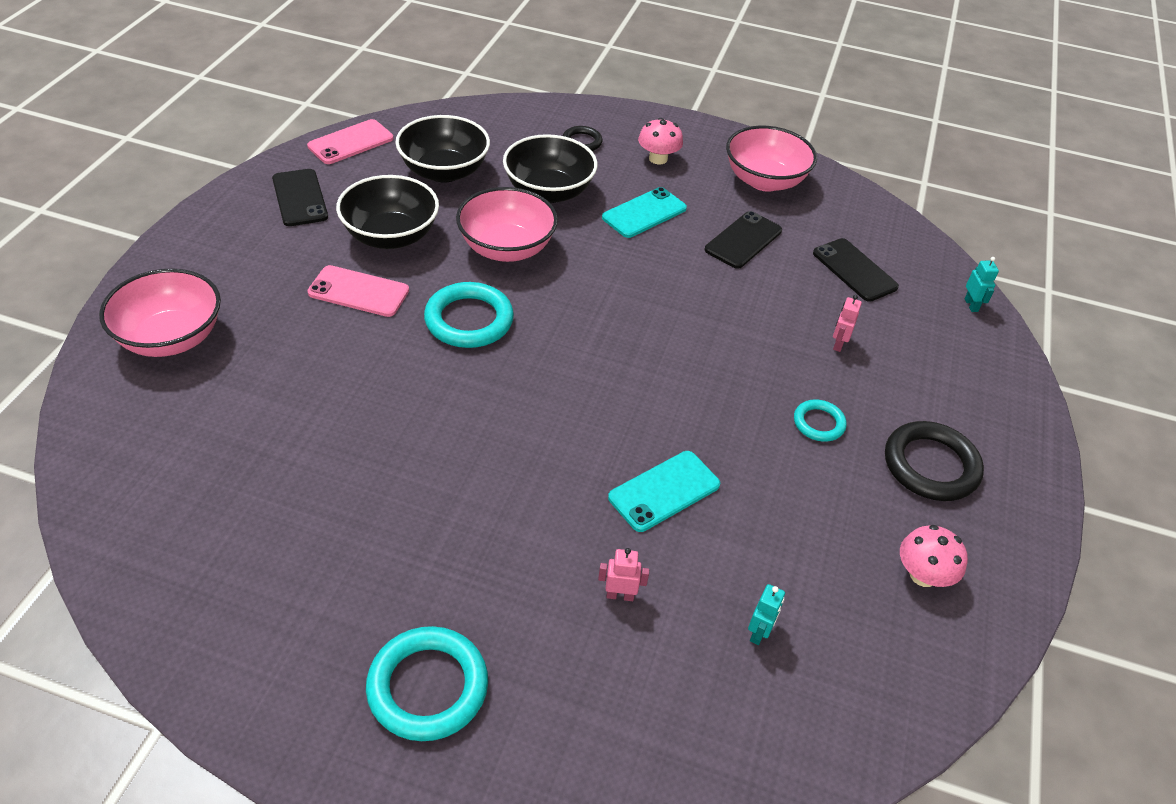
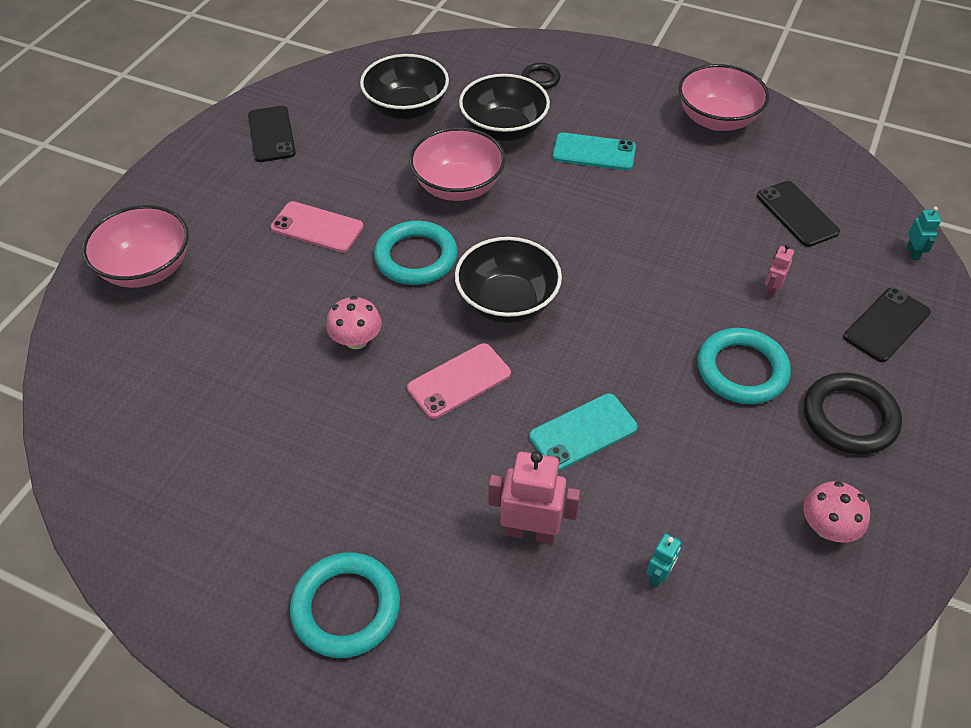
camera: 10 degrees right, 5 degrees up
pink phone [307,119,393,164] -> pink phone moved to [407,343,511,419]
black bowl [336,175,439,249] -> black bowl moved to [455,237,562,323]
pink robot [598,548,649,601] -> pink robot [488,451,581,544], size x1.91
turquoise phone [602,187,687,238] -> turquoise phone turned 45 degrees clockwise [552,133,636,170]
pink mushroom [638,118,683,164] -> pink mushroom moved to [326,296,382,349]
black phone [705,211,782,269] -> black phone moved to [843,287,931,362]
turquoise ring [794,399,847,442] -> turquoise ring [697,328,791,404], size x1.79

